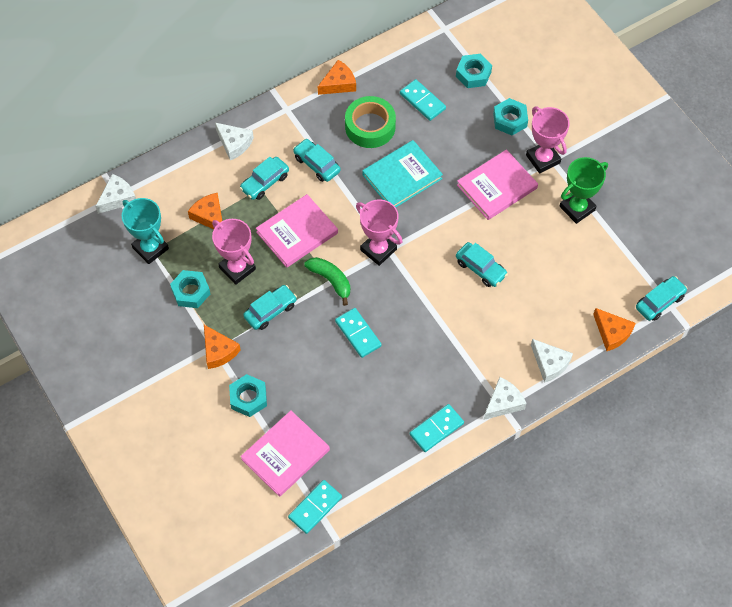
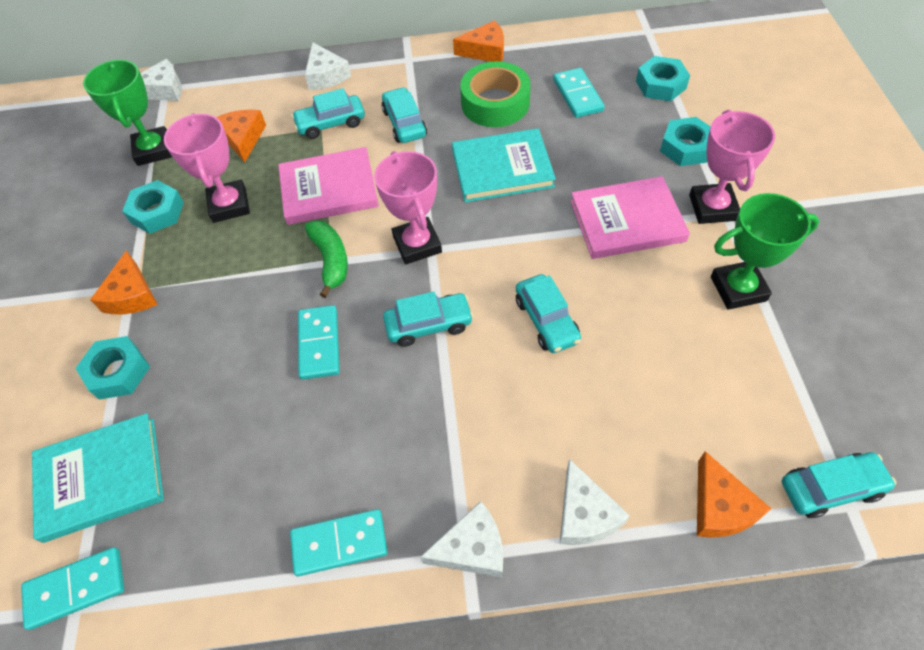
camera: 30 degrees right, 5 degrees down
turquoise trophy [122,198,169,264] -> green trophy [83,60,172,166]
pink book [241,410,330,497] -> turquoise book [32,413,164,543]
turquoise car [243,285,297,330] -> turquoise car moved to [383,292,473,347]

